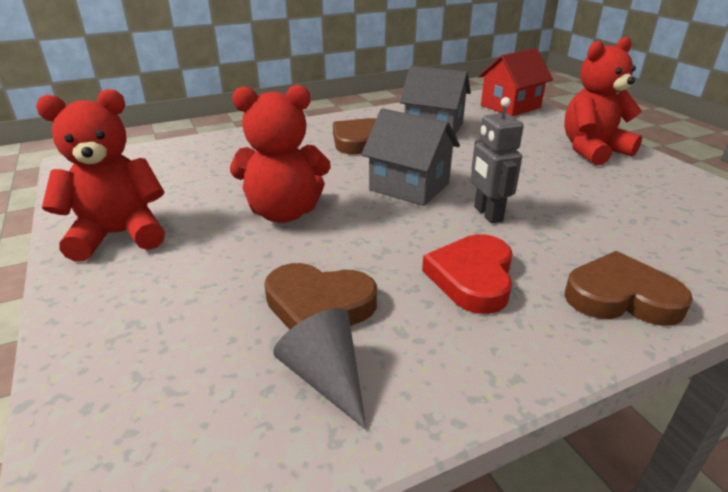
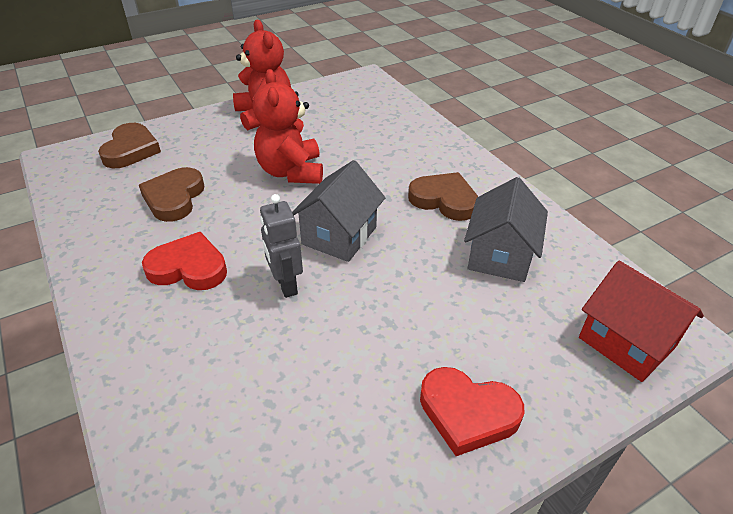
camera: 85 degrees right, 10 degrees up
grey cone [273,308,367,430] -> none
grey robot [471,97,524,223] -> grey robot turned 90 degrees counterclockwise [260,194,303,298]
red teddy bear [564,37,642,165] -> red heart [420,367,524,456]
brown heart [564,251,693,326] -> brown heart moved to [98,123,161,168]

